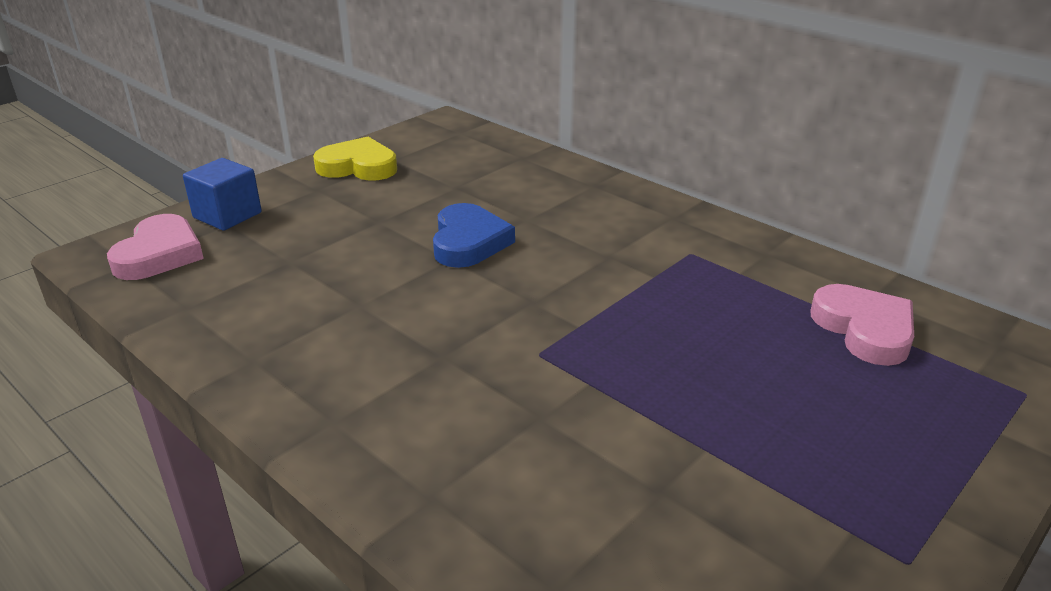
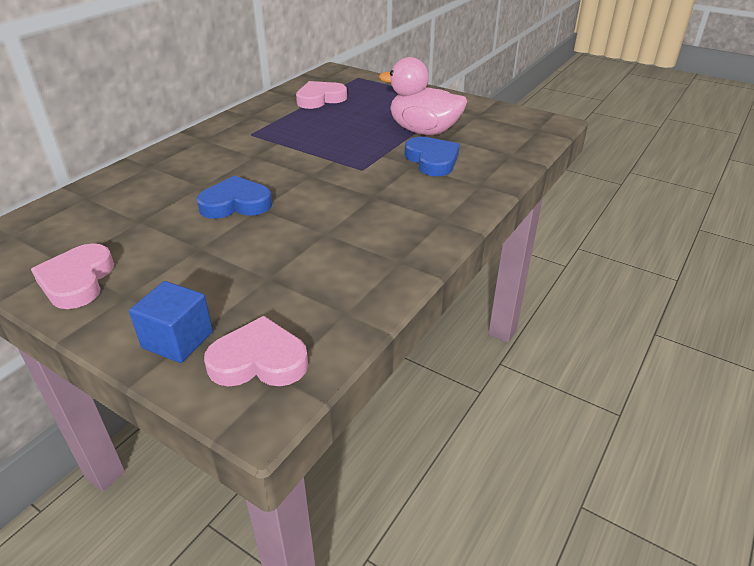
camera: 100 degrees left, 5 degrees up
yellow heart [313,137,397,181] -> pink heart [31,243,114,309]
none -> pink duck [379,57,467,135]
none -> blue heart [404,137,460,176]

